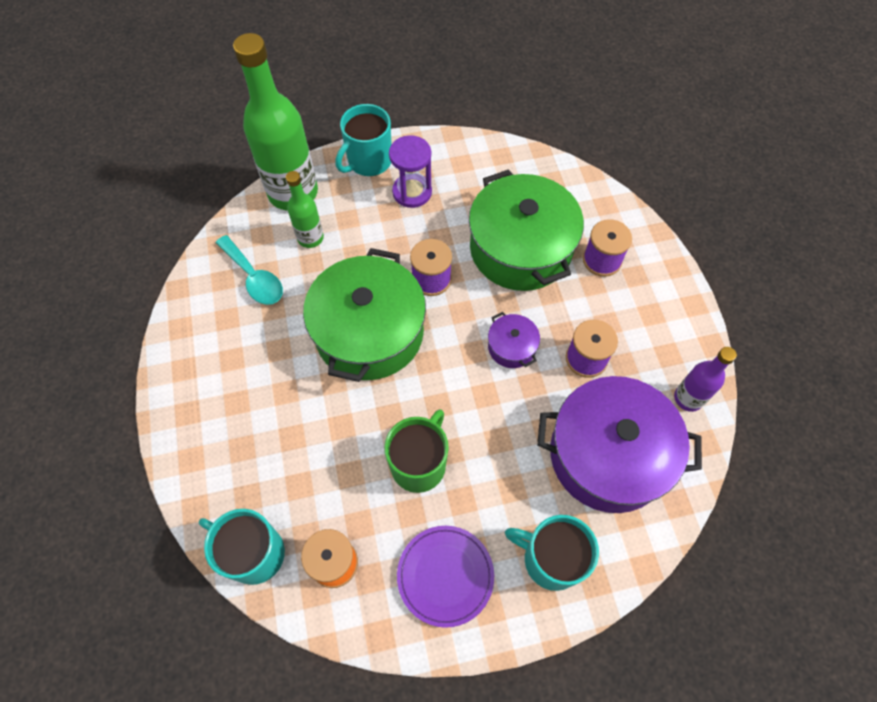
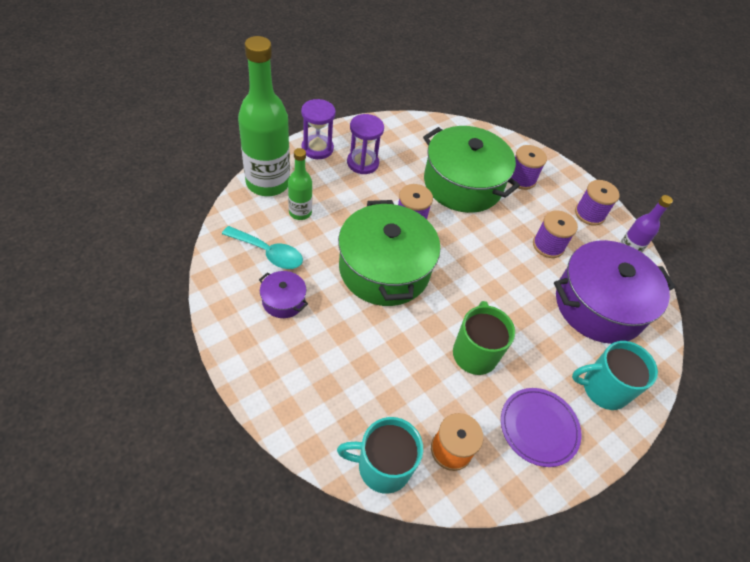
camera: 30 degrees left, 10 degrees down
turquoise mug [335,104,391,176] -> purple hourglass [301,99,336,159]
purple pot [488,312,540,368] -> purple pot moved to [259,271,308,318]
none -> purple spool [575,180,619,226]

